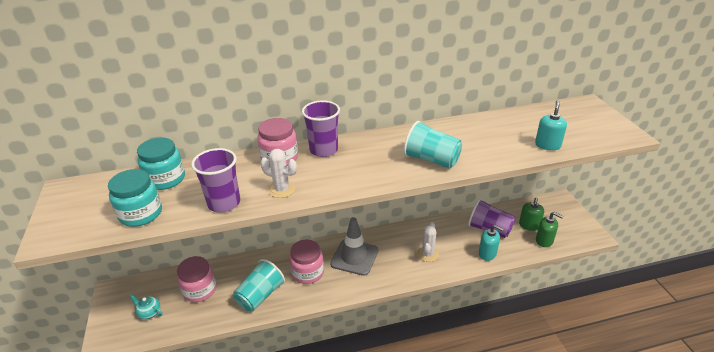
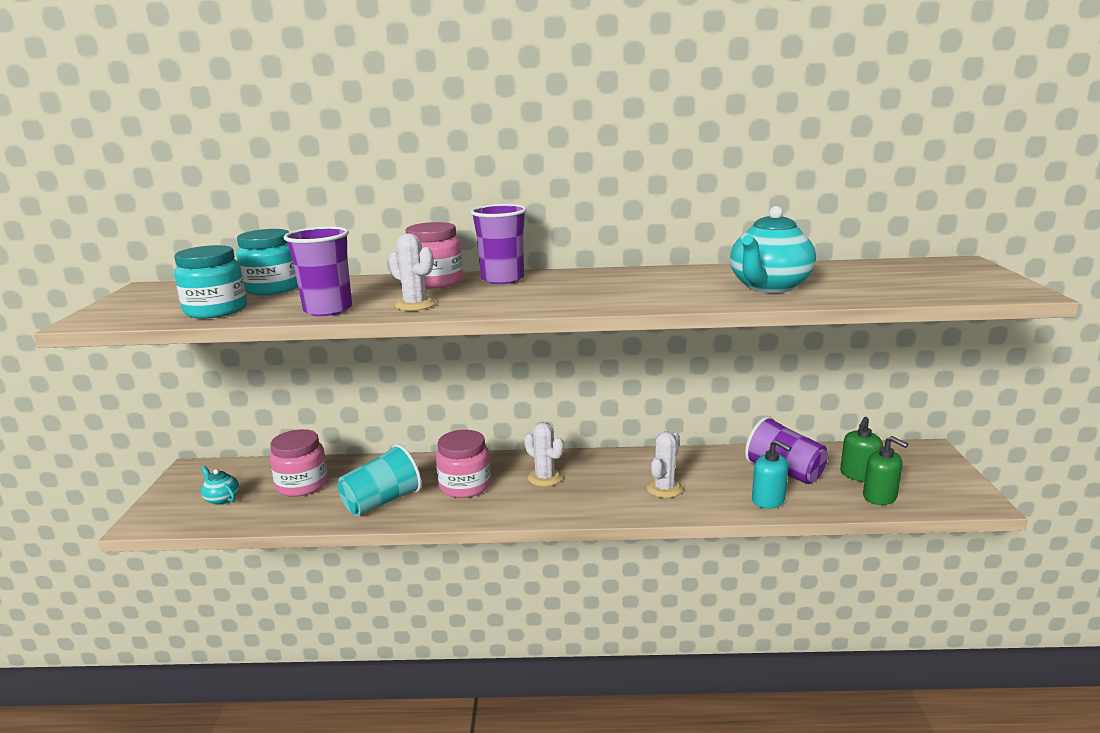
camera: 15 degrees right, 15 degrees down
grey traffic cone [330,217,378,276] -> white cactus [524,422,564,487]
turquoise cup [404,121,462,169] -> none
turquoise soap dispenser [535,100,567,150] -> none
none -> turquoise teapot [730,206,816,293]

